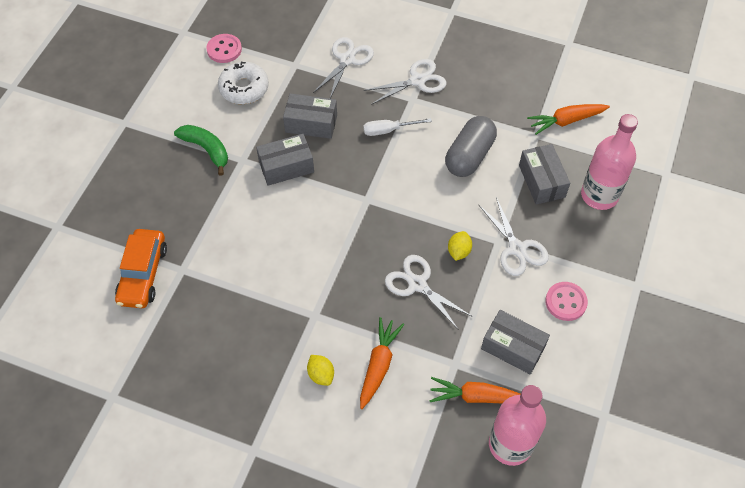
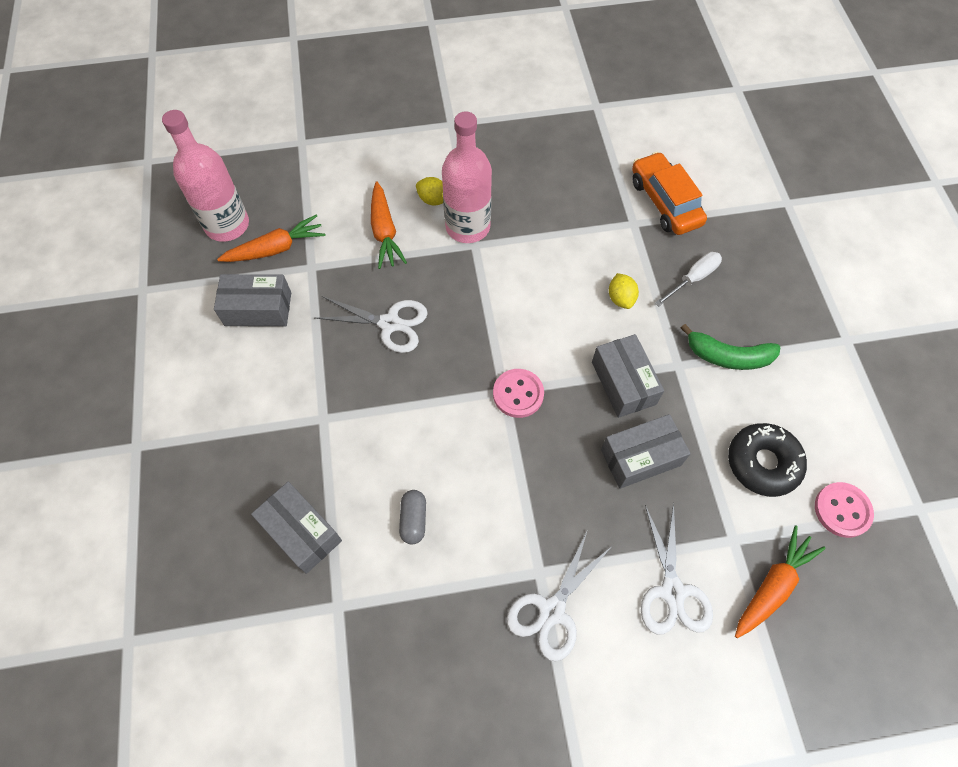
camera: 150 degrees right, 5 degrees up
white donut [218,62,269,104] -> black donut [728,423,807,497]
grey box [256,134,314,186] -> grey box turned 60 degrees counterclockwise [592,334,664,418]
white screwdriver [363,118,432,136] -> white screwdriver moved to [655,252,722,306]
grey capsule [445,116,497,177] -> grey capsule [399,490,426,544], size x0.51
yellow lemon [448,231,472,261] -> yellow lemon moved to [609,273,639,309]
white scissors [479,197,549,276] -> none
orange carrot [527,104,610,135] -> orange carrot moved to [735,525,825,638]
pink button [545,282,588,321] -> pink button moved to [493,369,544,418]
pink bottle [581,114,638,210] -> pink bottle moved to [442,112,492,243]

